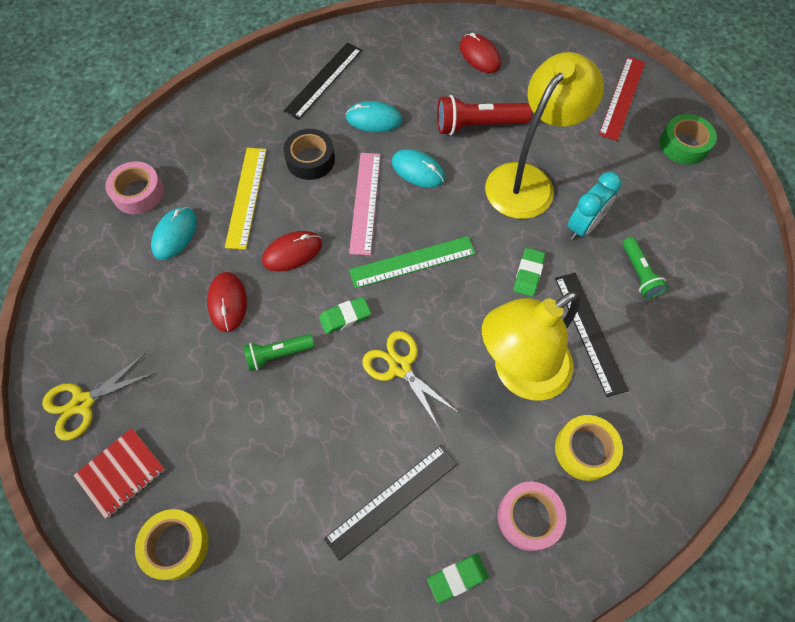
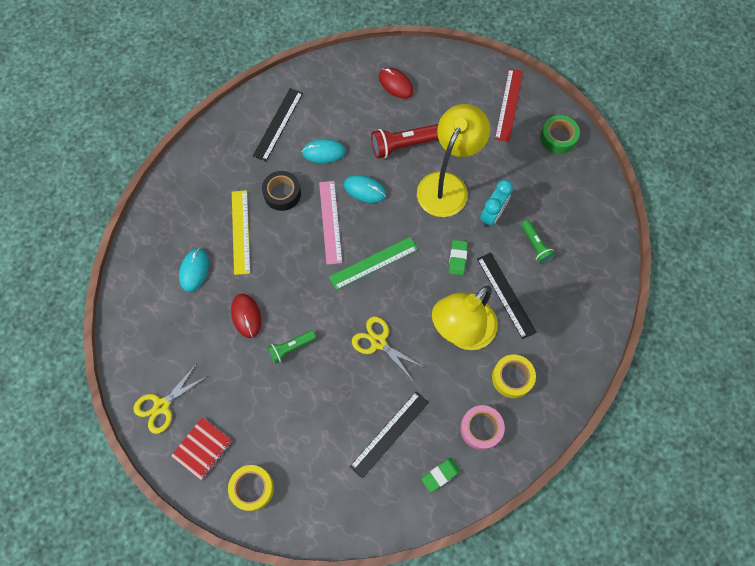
camera: 10 degrees left, 5 degrees up
pink tape [105,161,164,214] -> none
red mouse [262,231,322,272] -> none
green eraser [319,297,371,334] -> none

